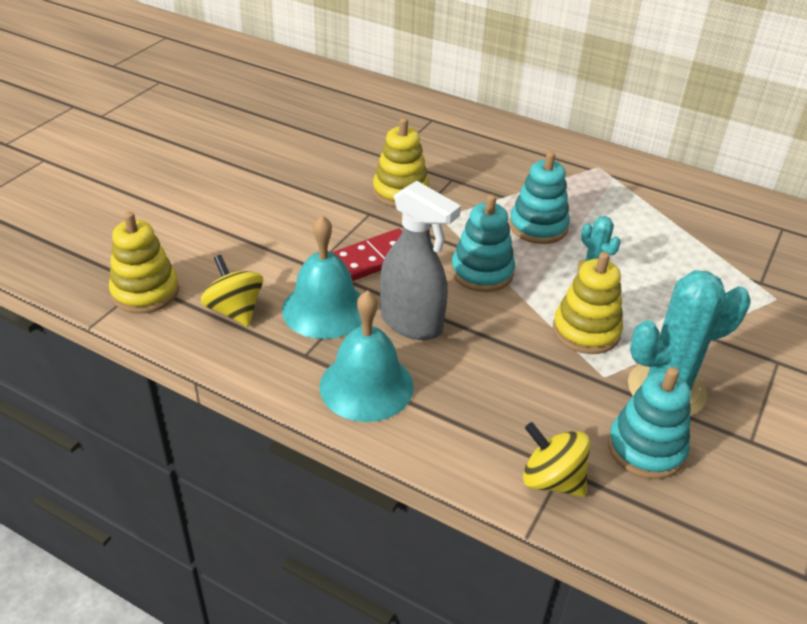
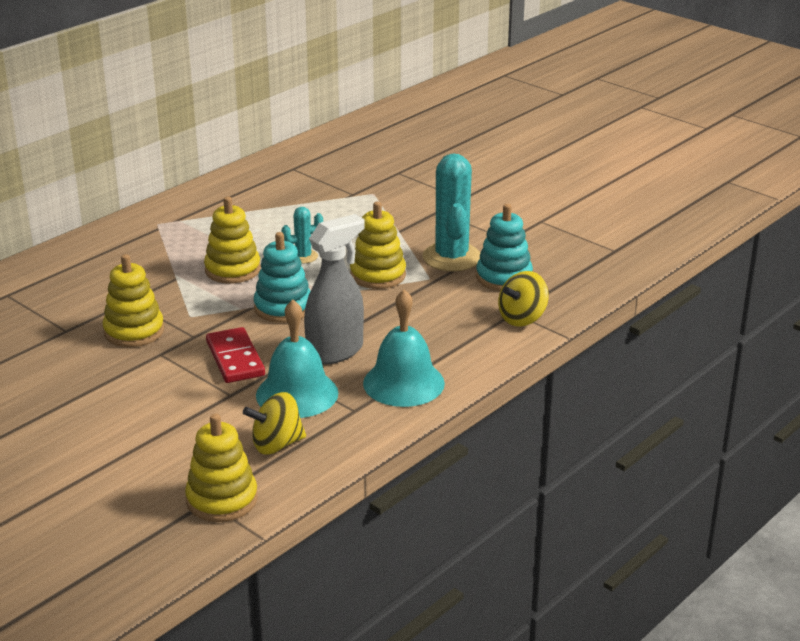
camera: 75 degrees left, 10 degrees down
turquoise stacking toy [509,151,570,244] -> yellow stacking toy [204,196,261,283]

